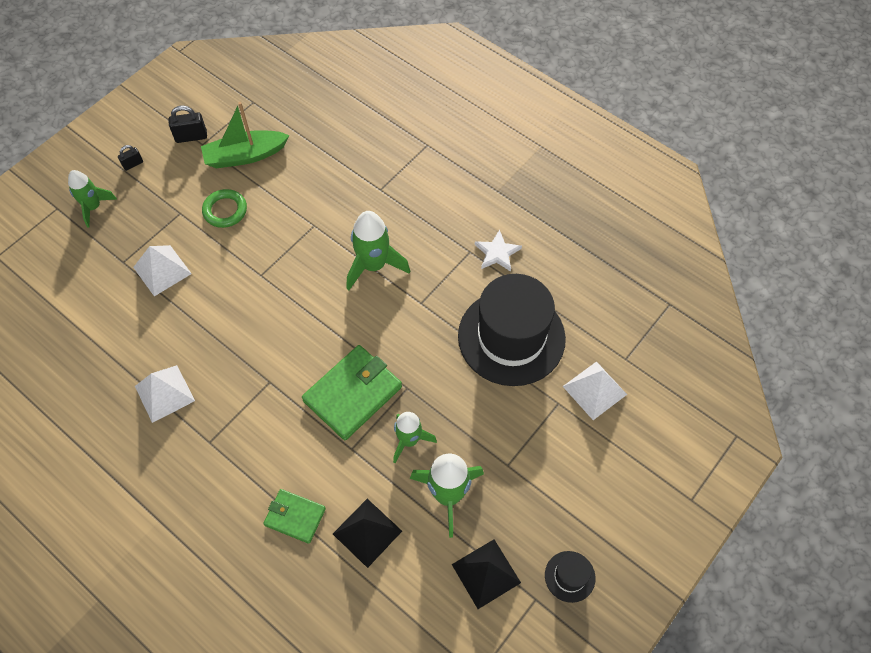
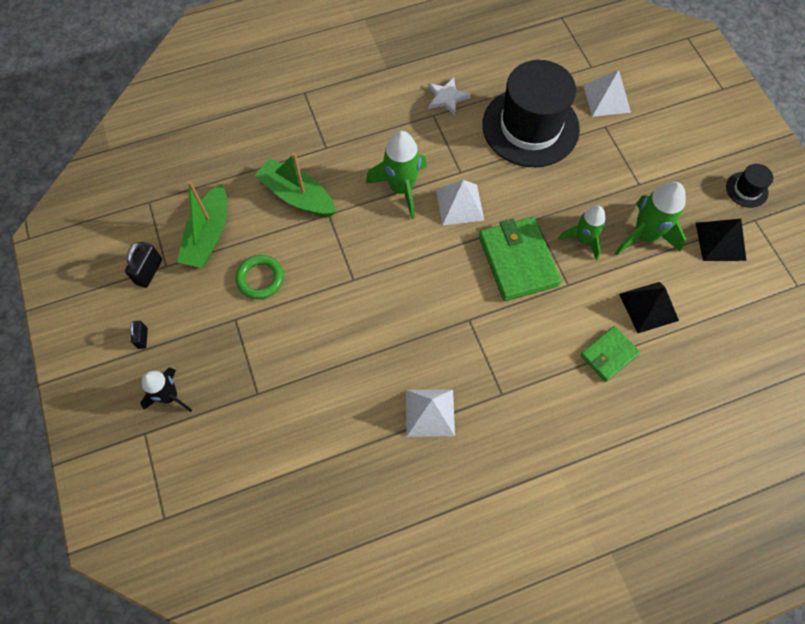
camera: 60 degrees left, 5 degrees up
green rocket [68,170,117,227] -> black rocket [140,368,192,412]
white pyramid [133,245,192,296] -> white pyramid moved to [436,180,484,225]
none -> green boat [254,153,336,216]

